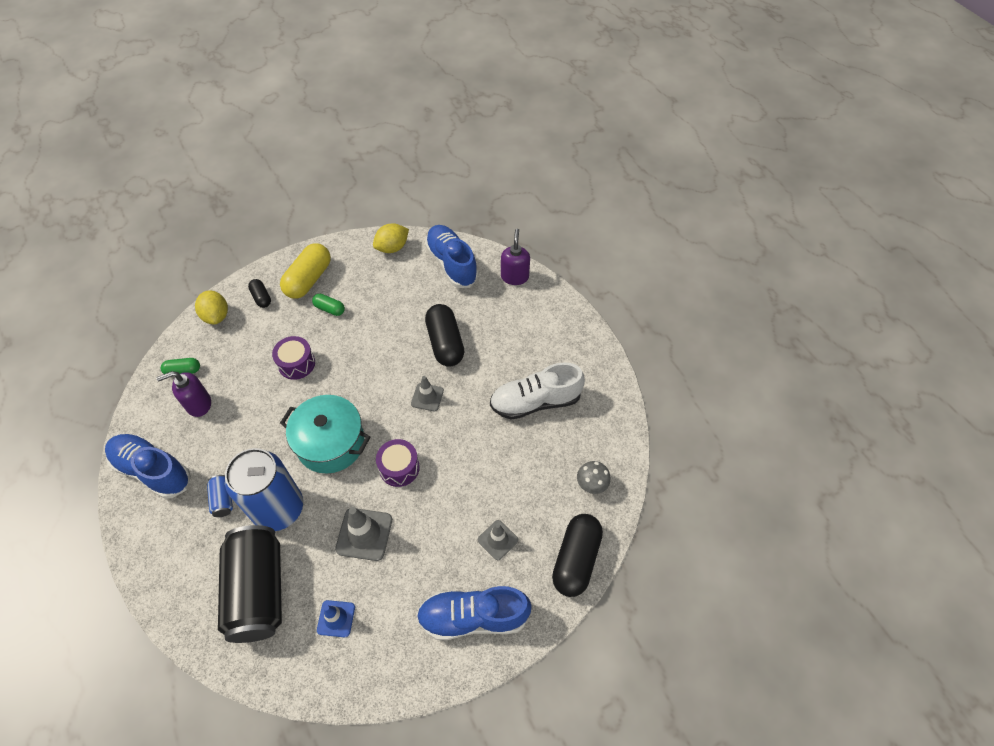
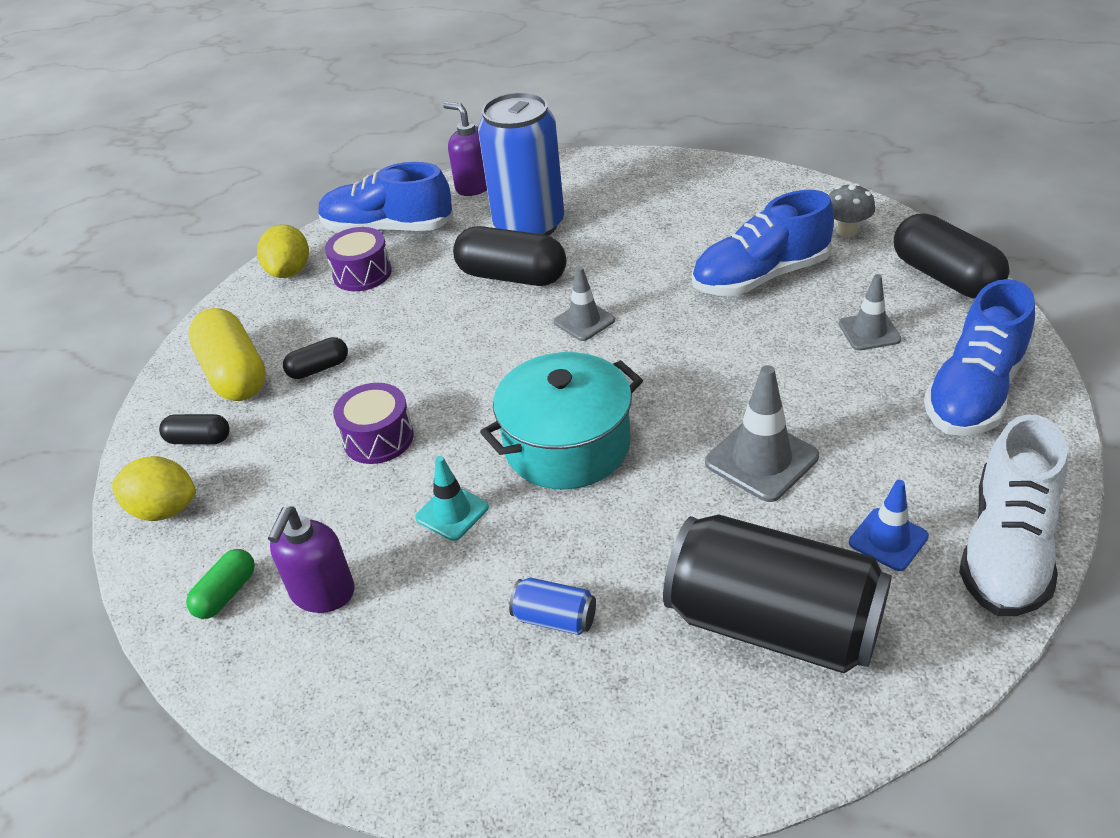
camera: 50 degrees left, 15 degrees down
blue shoe [105,434,191,499] -> blue shoe moved to [692,190,834,296]
blue can [225,448,303,531] -> blue can moved to [478,92,564,236]
green capsule [312,294,345,316] -> black capsule [283,337,348,379]
purple drum [376,439,420,487] -> purple drum moved to [325,227,392,291]
white shoe [490,362,585,420] -> white shoe moved to [959,415,1068,616]
none -> turquoise traffic cone [415,456,489,541]

